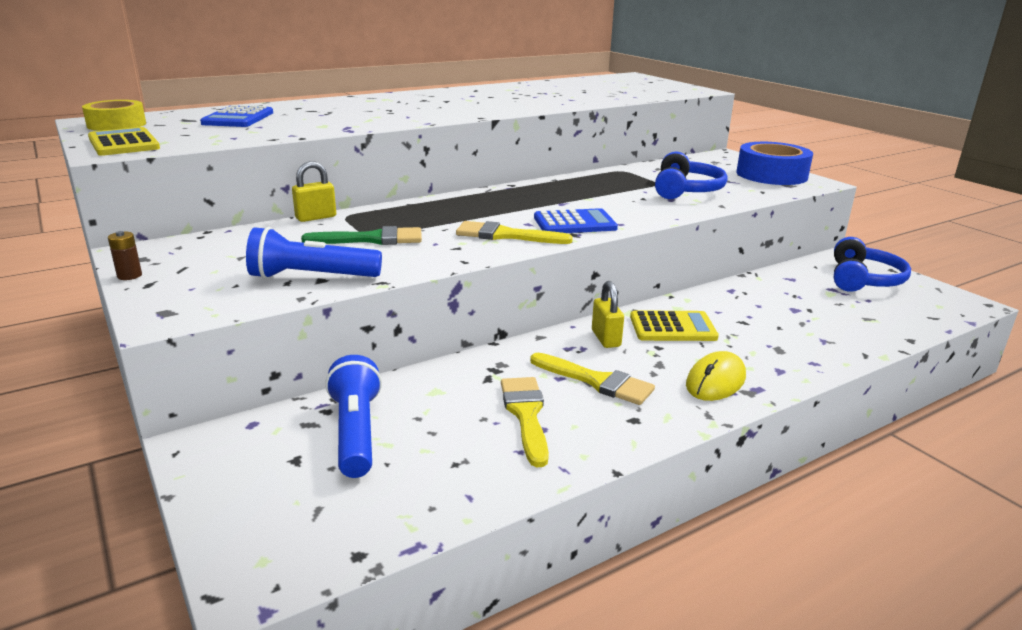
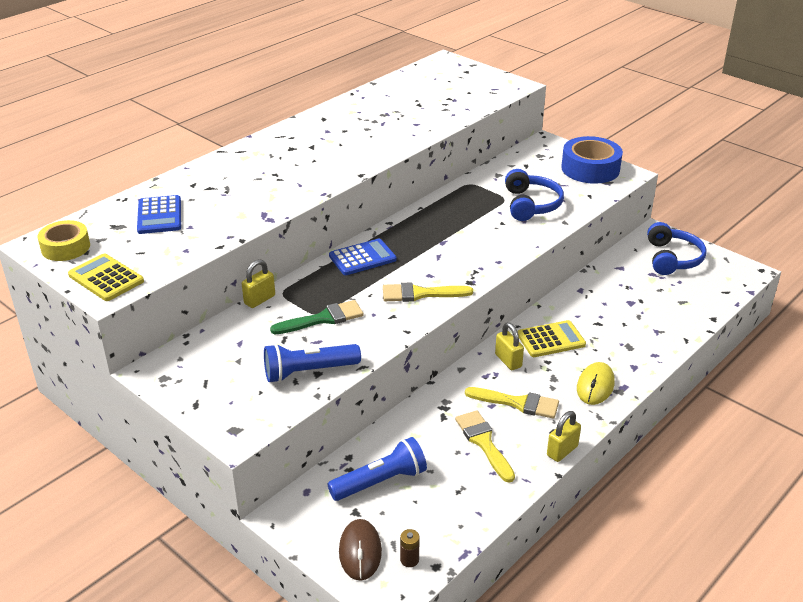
camera: 15 degrees left, 10 degrees up
brown battery [108,231,142,280] -> brown battery moved to [400,529,420,567]
blue flashlight [325,355,382,478] -> blue flashlight turned 90 degrees clockwise [327,437,427,501]
blue calculator [534,208,618,233] -> blue calculator moved to [329,239,397,275]
none -> brown mouse [339,519,382,581]
none -> yellow padlock [547,411,581,462]

